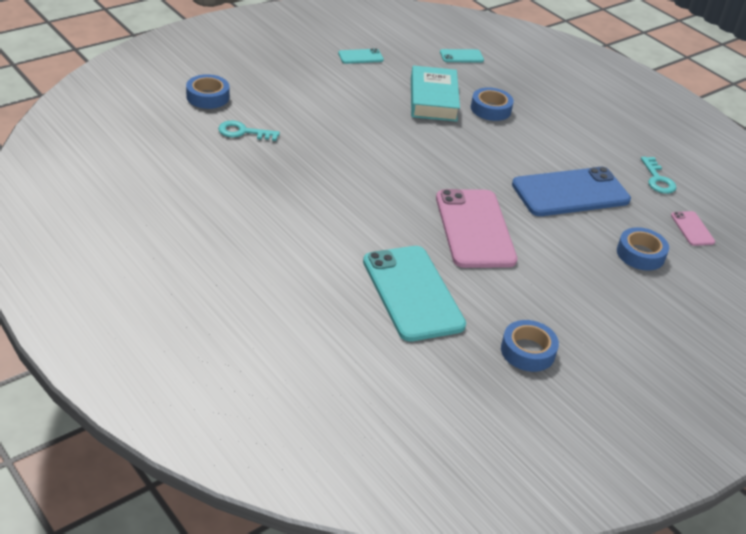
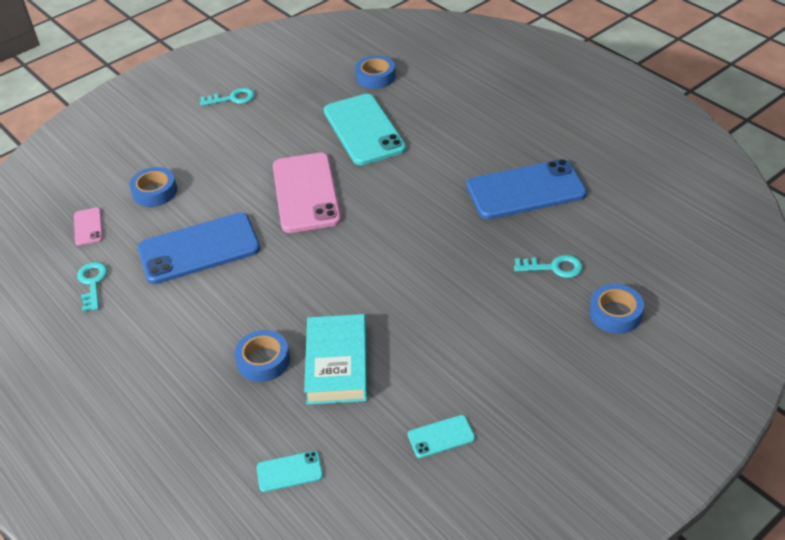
camera: 175 degrees left, 5 degrees up
blue tape [501,320,559,372] -> blue tape moved to [355,55,395,89]
none -> turquoise key [200,88,255,106]
none -> blue phone [467,159,587,219]

